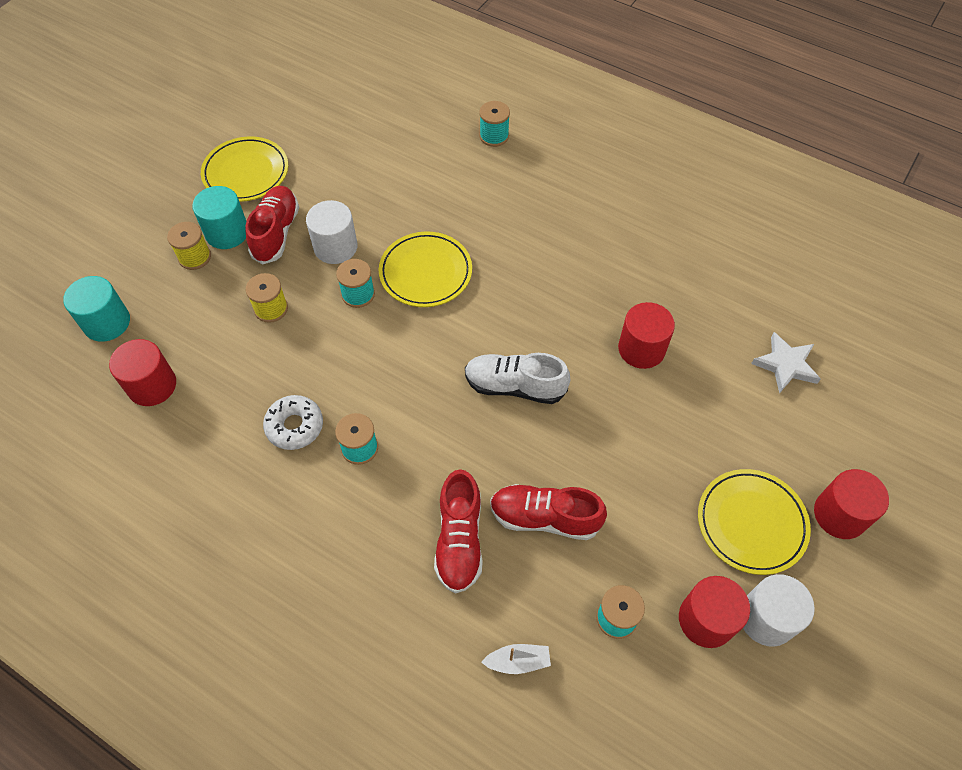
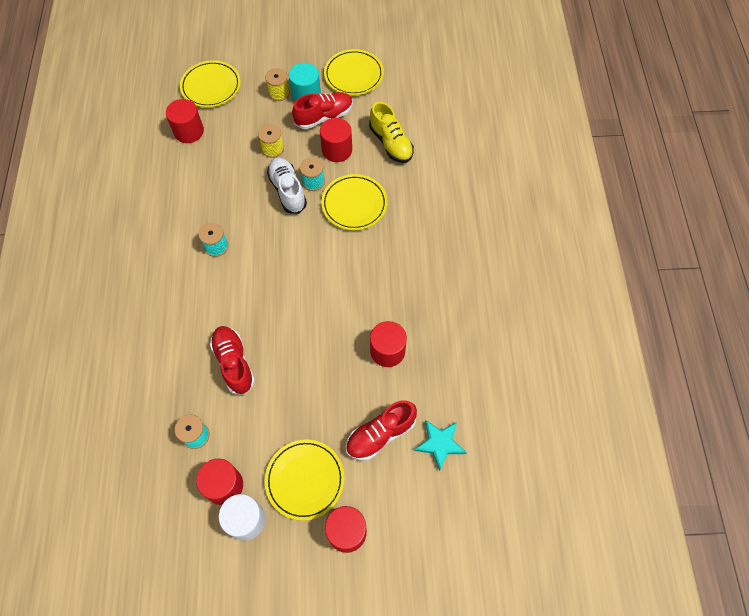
camera: 55 degrees right, 5 degrees up
turquoise cylinder [63,276,130,342] -> yellow plate [180,60,241,108]
white donut [263,395,323,450] -> none
white cylinder [306,200,357,264] -> red cylinder [320,118,352,162]
red shoe [434,469,483,594] -> red shoe moved to [346,400,417,461]
white shoe [465,353,570,404] -> white shoe moved to [267,157,307,214]
turquoise spool [479,101,510,147] -> none
white boat [481,644,551,674] -> none
white star [751,332,821,394] -> turquoise star [414,420,467,471]
none -> yellow shoe [369,102,414,163]

